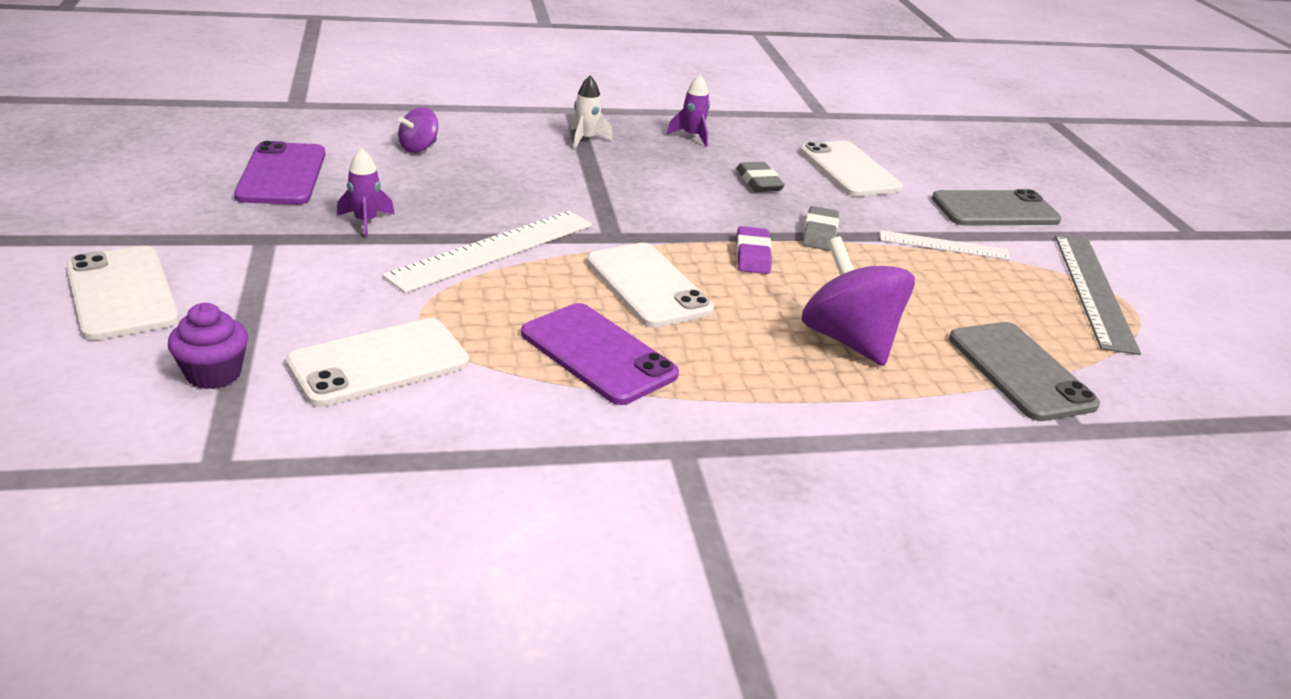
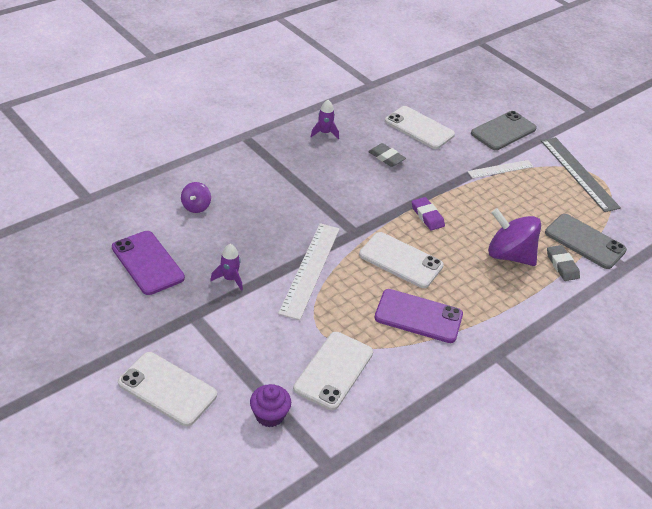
camera: 30 degrees left, 10 degrees up
white rocket [570,75,613,149] -> none
grey eraser [802,206,839,251] -> grey eraser moved to [547,245,580,281]

